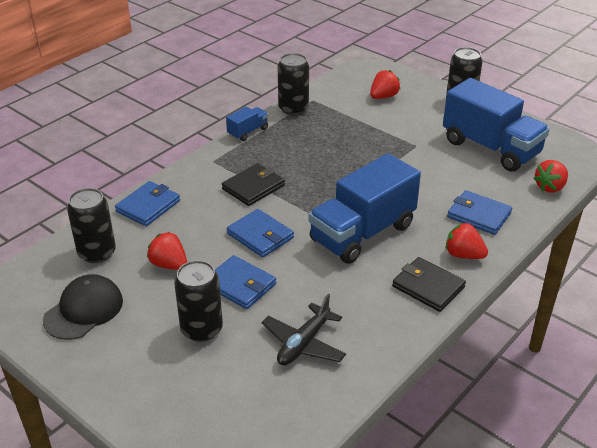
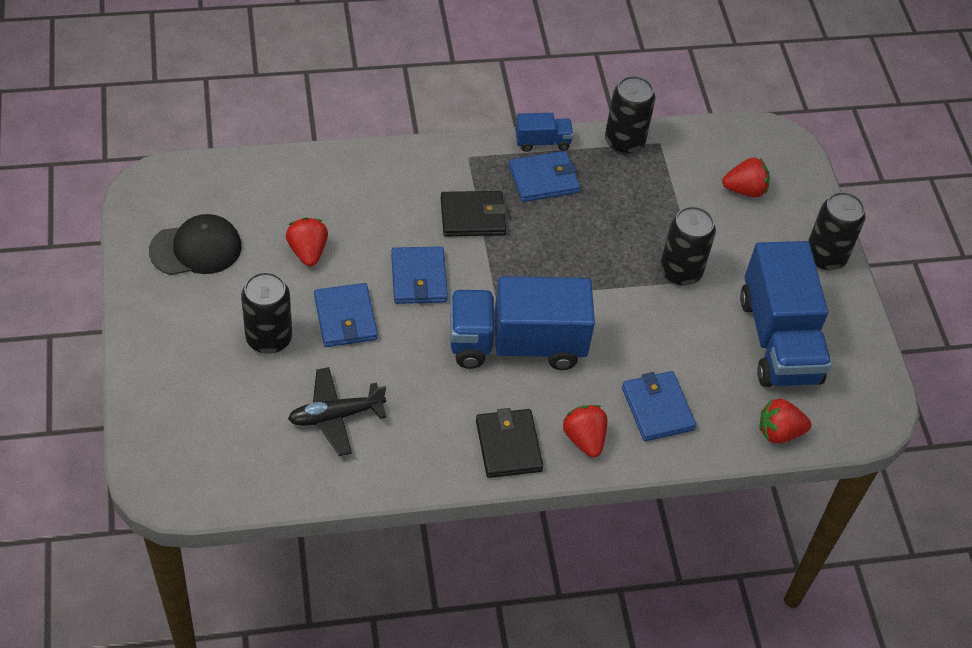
camera: 35 degrees right, 15 degrees up
black can [67,188,116,263] -> black can moved to [660,206,716,286]
blue wallet [115,181,180,226] -> blue wallet moved to [509,151,580,202]

